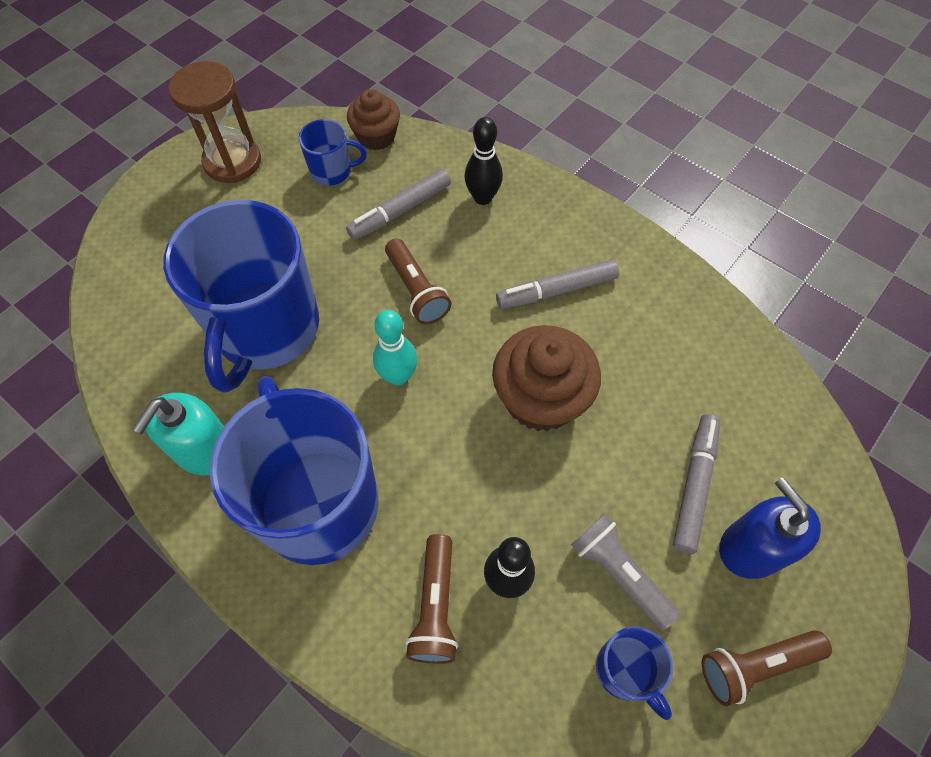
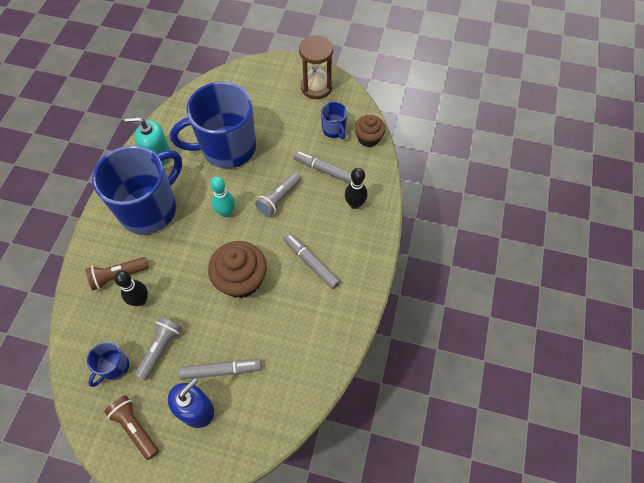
camera: 65 degrees right, 0 degrees up
brown flashlight [385,238,451,324] -> grey flashlight [255,172,301,217]

